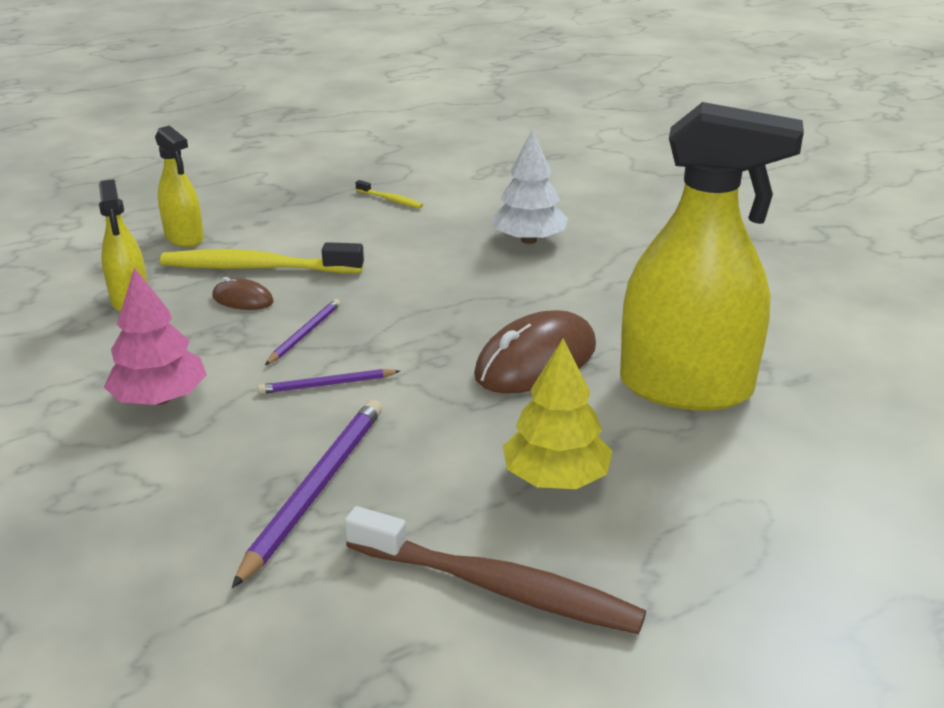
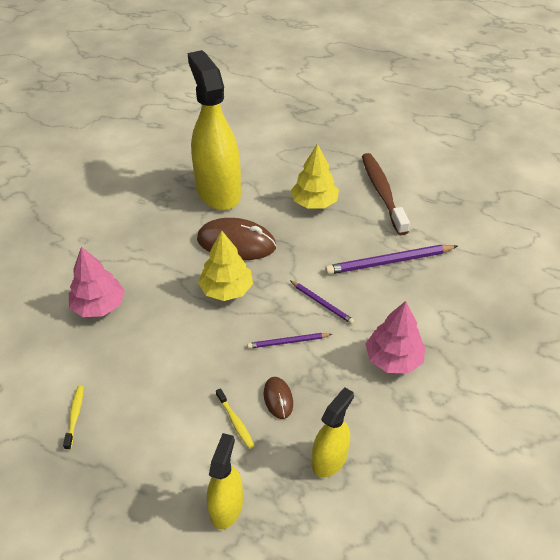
camera: 125 degrees left, 15 degrees up
yellow toothbrush [160,242,364,273] -> yellow toothbrush [216,388,255,449], size x0.44
white tree [491,130,568,244] -> pink tree [69,247,125,317]
none -> yellow tree [198,230,253,301]

